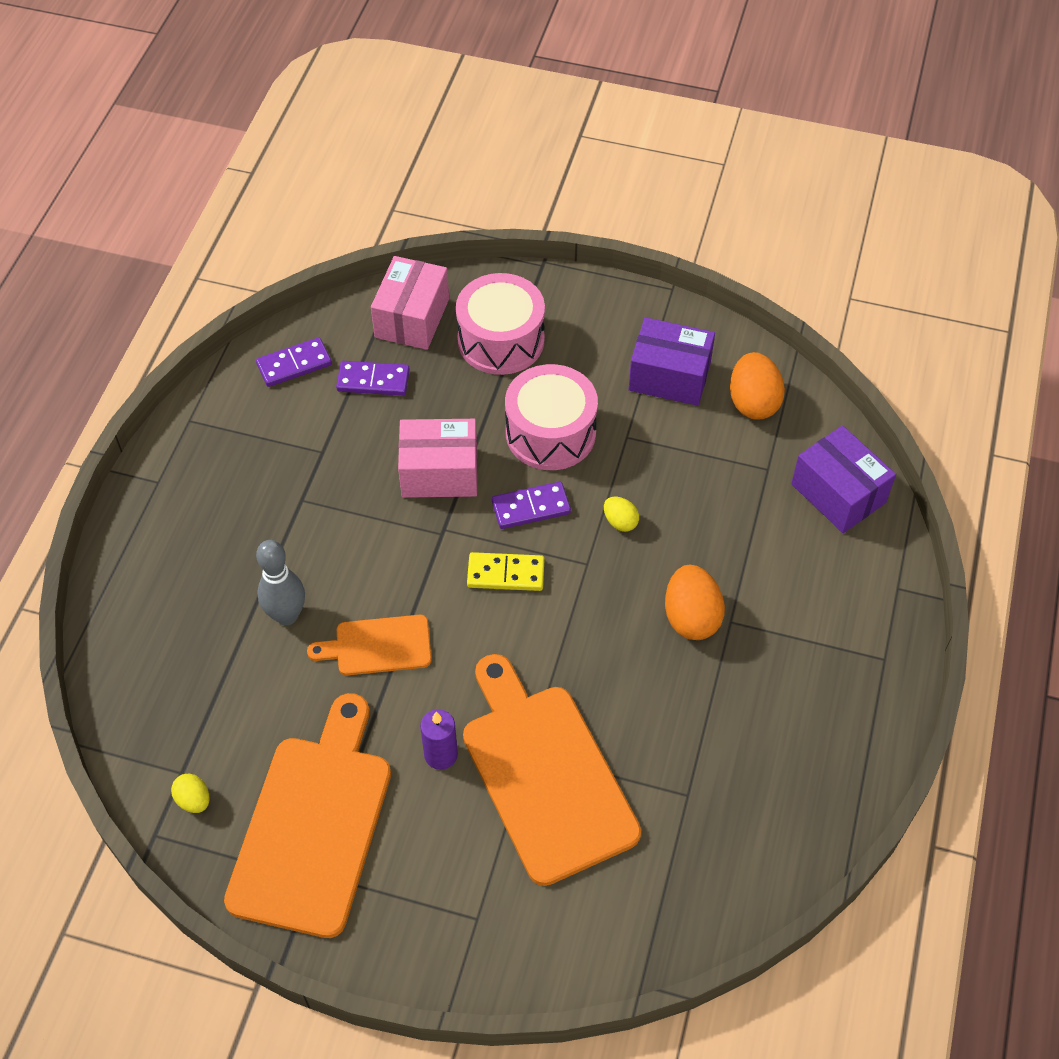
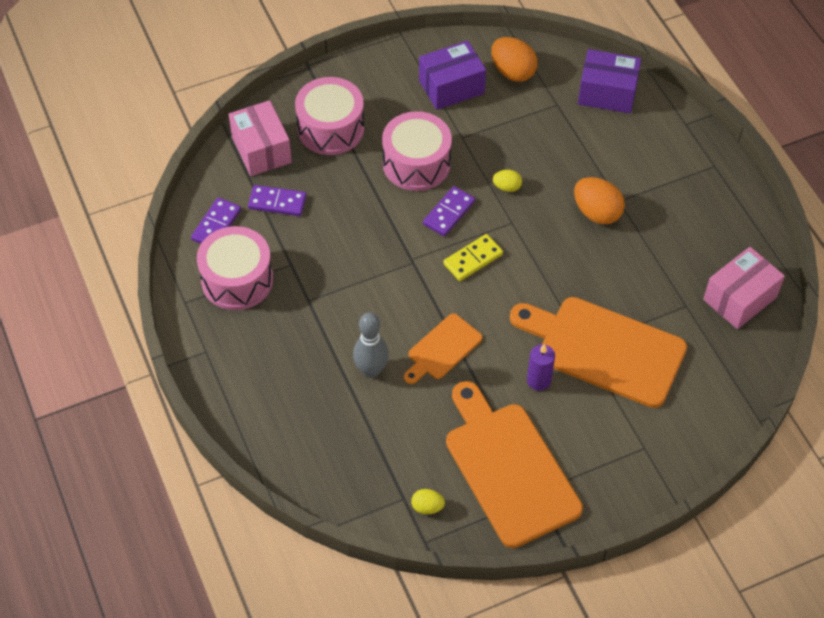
camera: 40 degrees left, 0 degrees up
purple domino [336,361,410,396] -> purple domino turned 45 degrees clockwise [248,185,307,216]
pink box [398,419,478,498] -> pink box moved to [703,247,785,329]
none -> pink drum [197,226,273,310]

